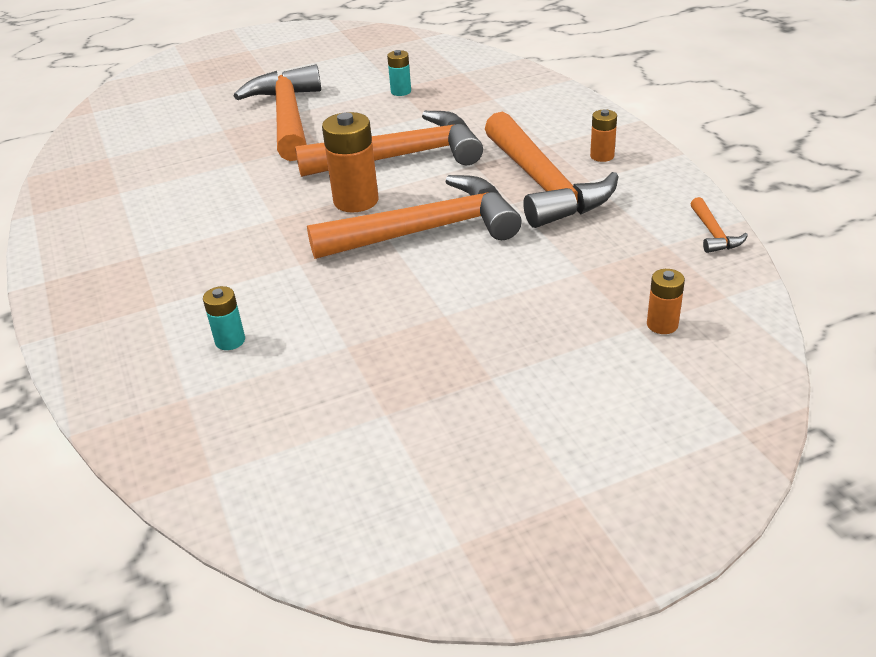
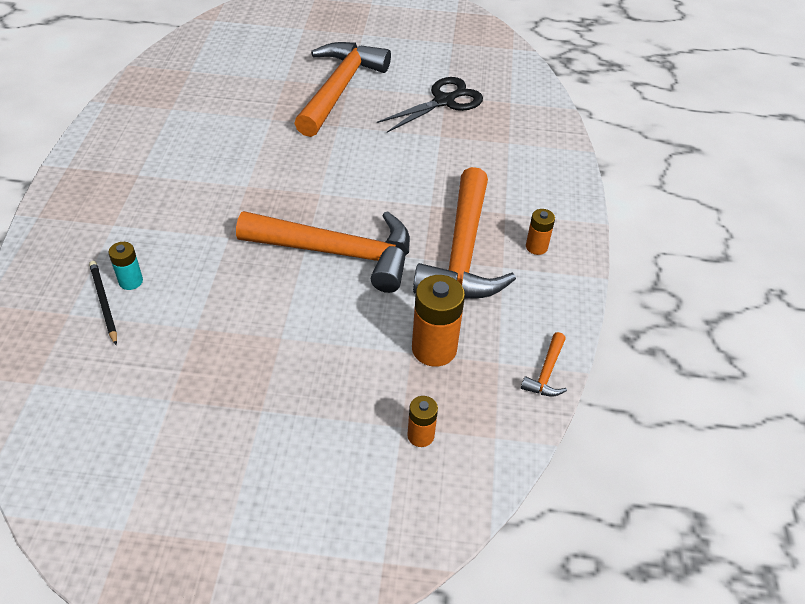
camera: 25 degrees right, 10 degrees up
orange hammer [295,111,483,177] -> none
orange battery [322,112,378,212] -> orange battery moved to [412,275,465,367]
turquoise battery [387,50,411,96] -> black scissors [377,77,483,132]
none -> black pencil [89,261,117,345]

